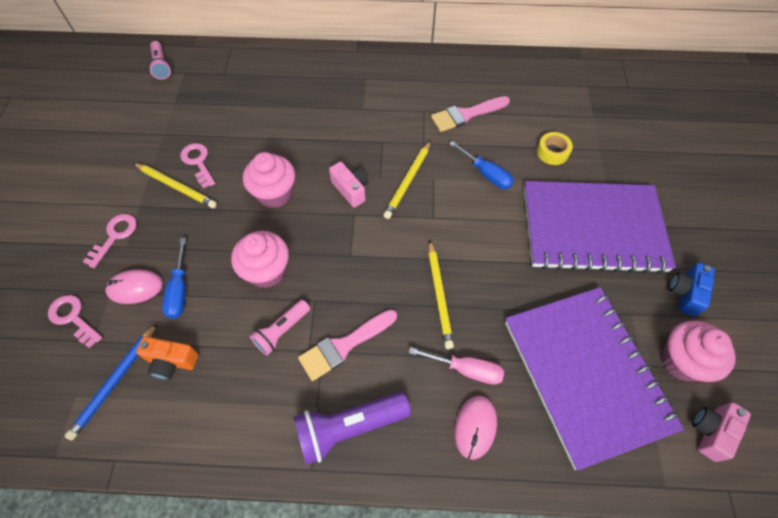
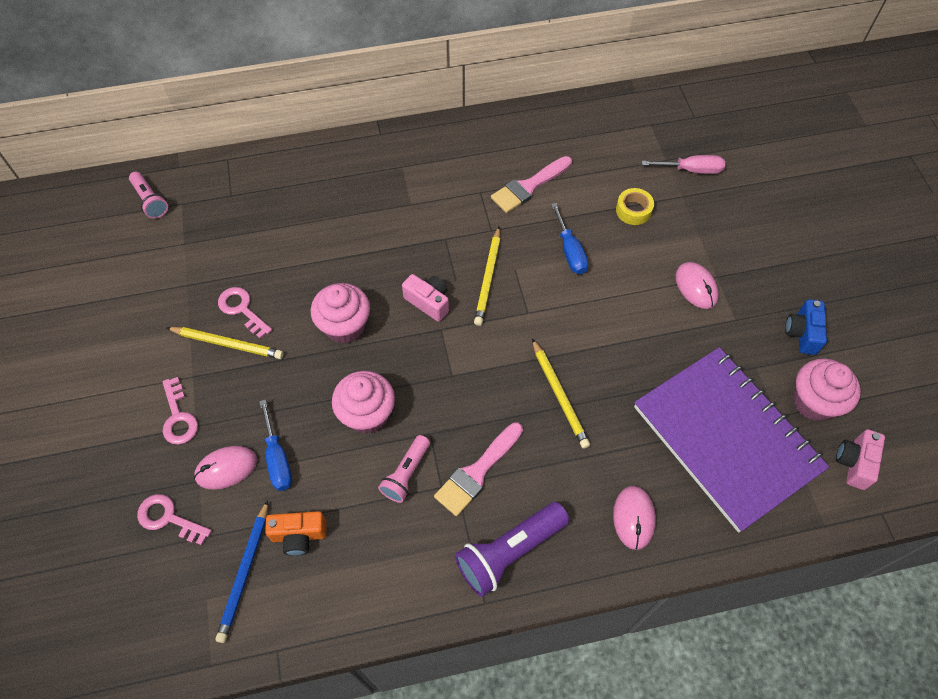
camera: 15 degrees left, 0 degrees up
pink key [83,214,137,268] -> pink key turned 150 degrees clockwise [162,377,198,445]
pink screwdriver [409,347,504,385] -> pink screwdriver moved to [642,155,725,174]
blue screwdriver [449,141,514,189] -> blue screwdriver turned 45 degrees clockwise [551,203,588,274]
purple notebook [524,181,676,274] -> pink mouse [675,262,719,309]

